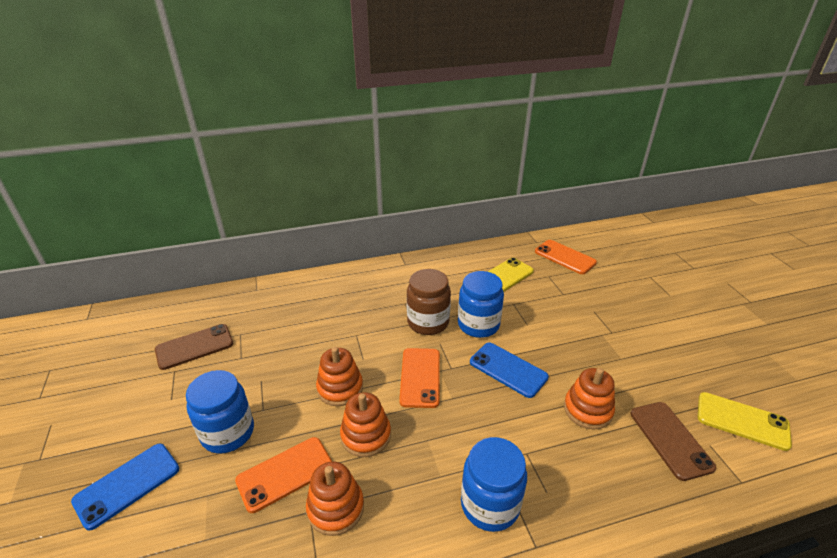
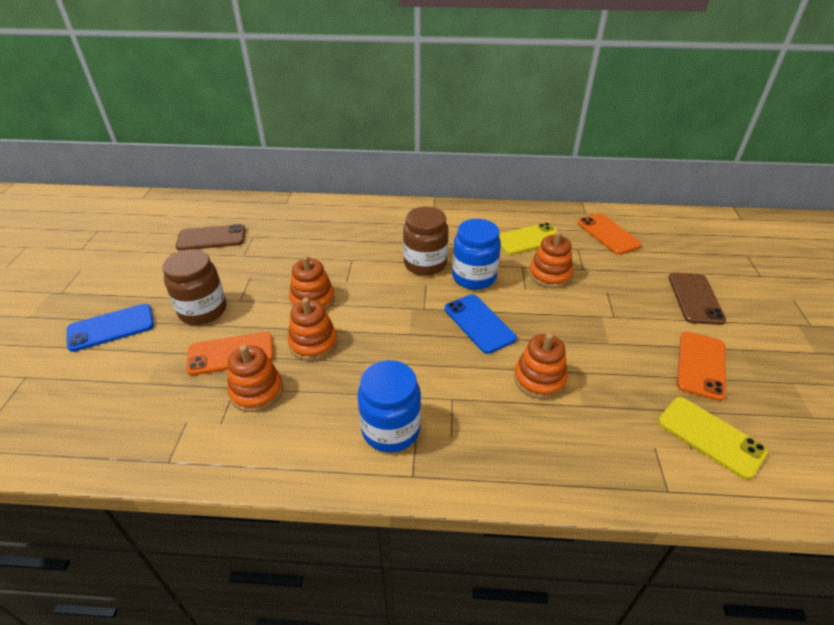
camera: 20 degrees right, 5 degrees up
blue jar [186,370,254,453] -> brown jar [162,249,226,325]
orange phone [399,348,440,408] -> orange phone moved to [677,332,726,401]
brown phone [631,402,716,481] -> brown phone moved to [668,272,726,325]
none -> orange stacking toy [529,231,573,288]

